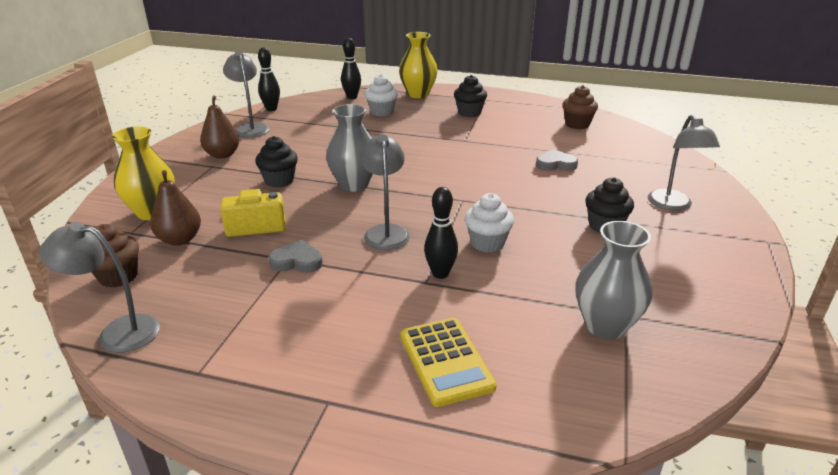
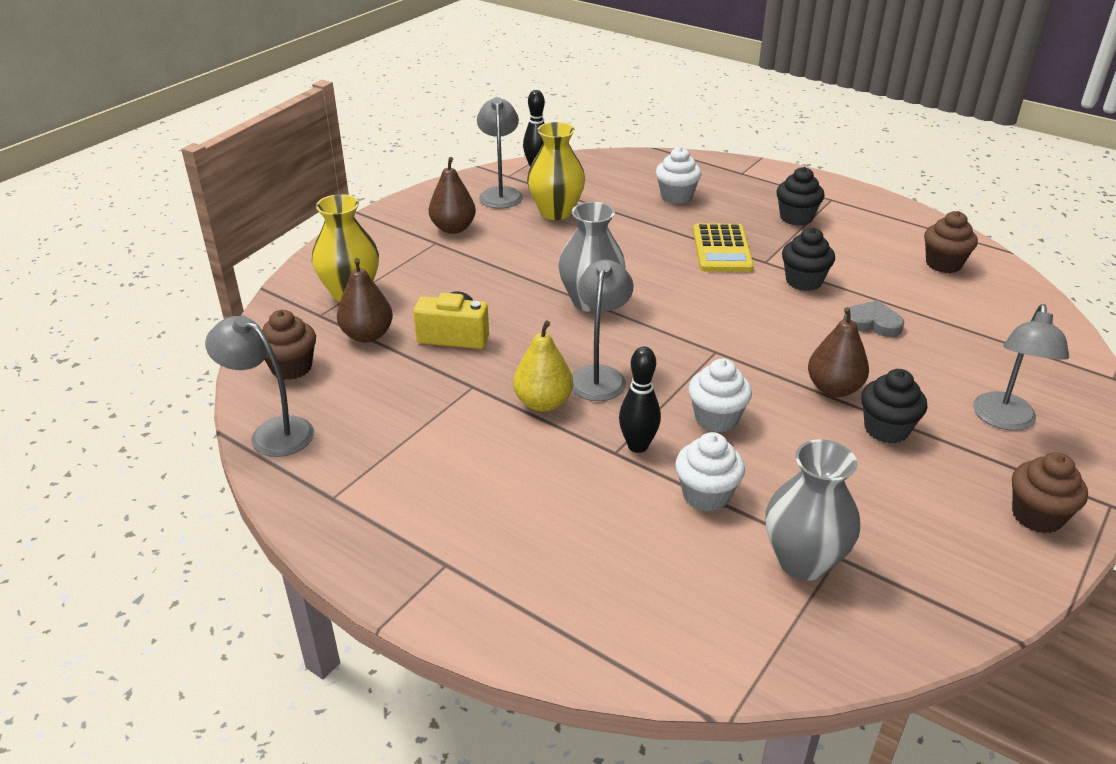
camera: 20 degrees right, 5 degrees up
black cupcake [255,136,298,188] -> black cupcake moved to [782,227,835,291]
grey heart [269,240,323,273] -> none
black bowling pin [341,38,361,99] -> none
yellow vase [399,32,438,98] -> yellow vase moved to [527,122,585,220]
yellow calculator [400,318,497,407] -> yellow calculator moved to [693,223,754,272]
none -> yellow pear [513,321,573,412]
none -> white cupcake [675,432,745,512]
none -> brown pear [808,307,869,397]
none -> brown cupcake [1012,452,1088,533]

